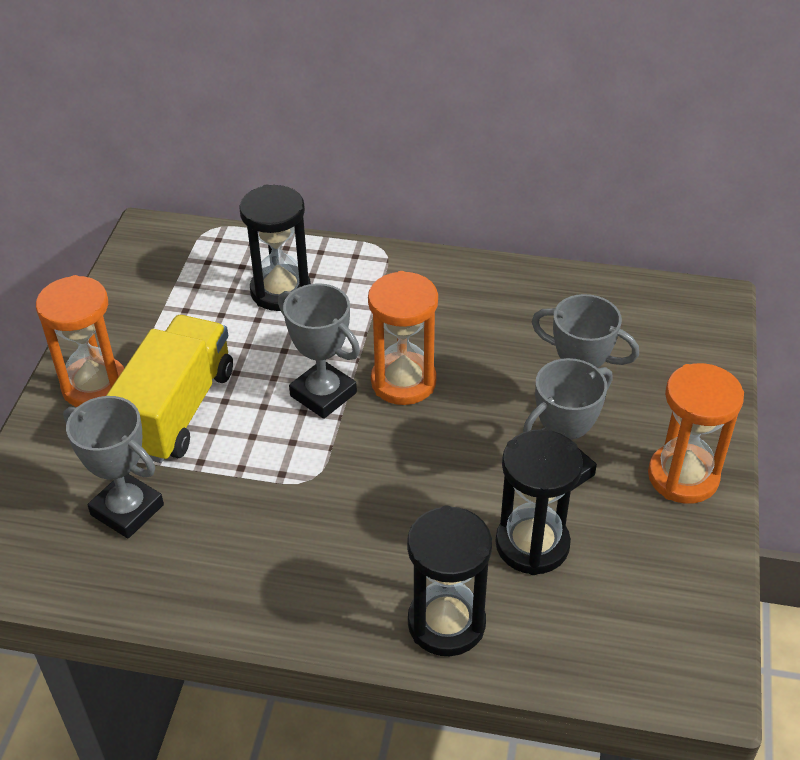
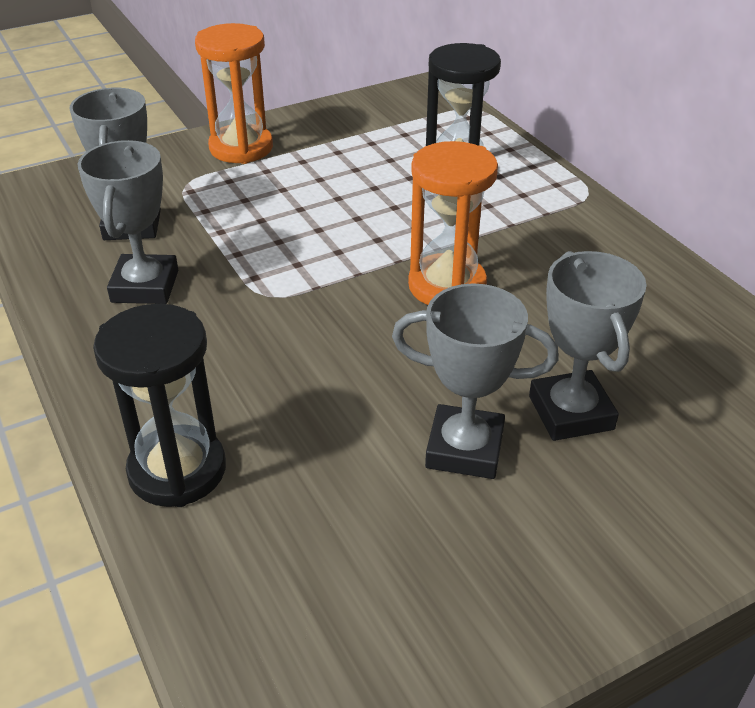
camera: 50 degrees right, 5 degrees down
yellow truck [106,315,233,463] -> none
grey trophy [278,283,360,419] -> grey trophy moved to [78,140,178,304]
black hourglass [495,429,583,575] -> none
orange hourglass [648,363,744,504] -> none

